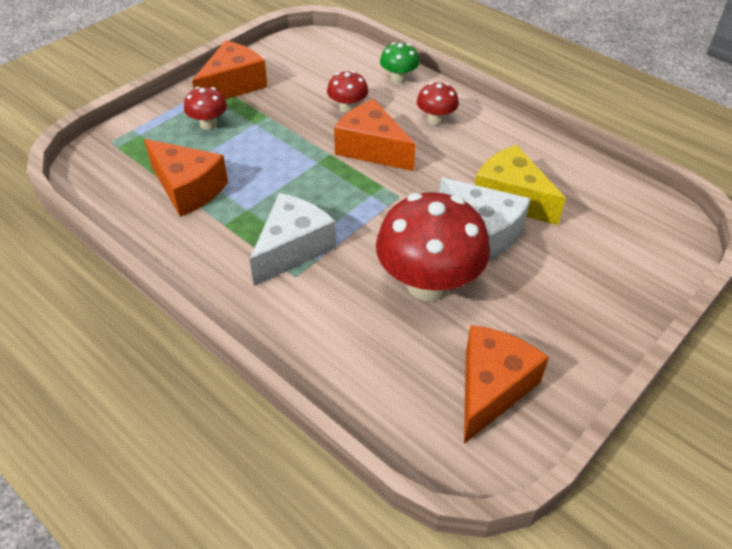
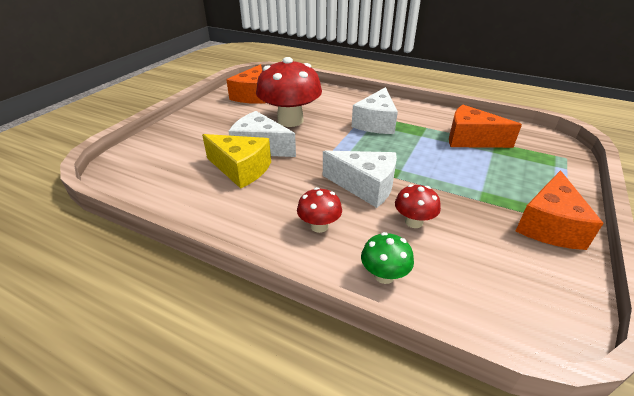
camera: 165 degrees right, 10 degrees down
red mushroom [184,87,227,130] -> none
orange cheese [334,99,416,171] -> white cheese [323,151,397,208]

